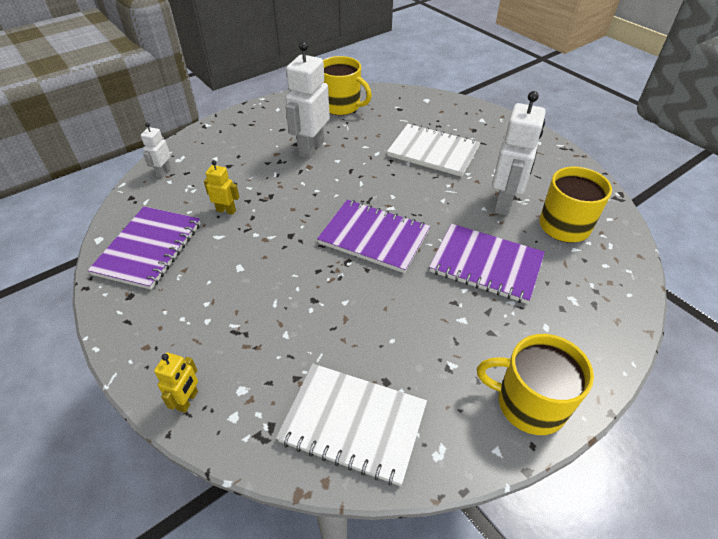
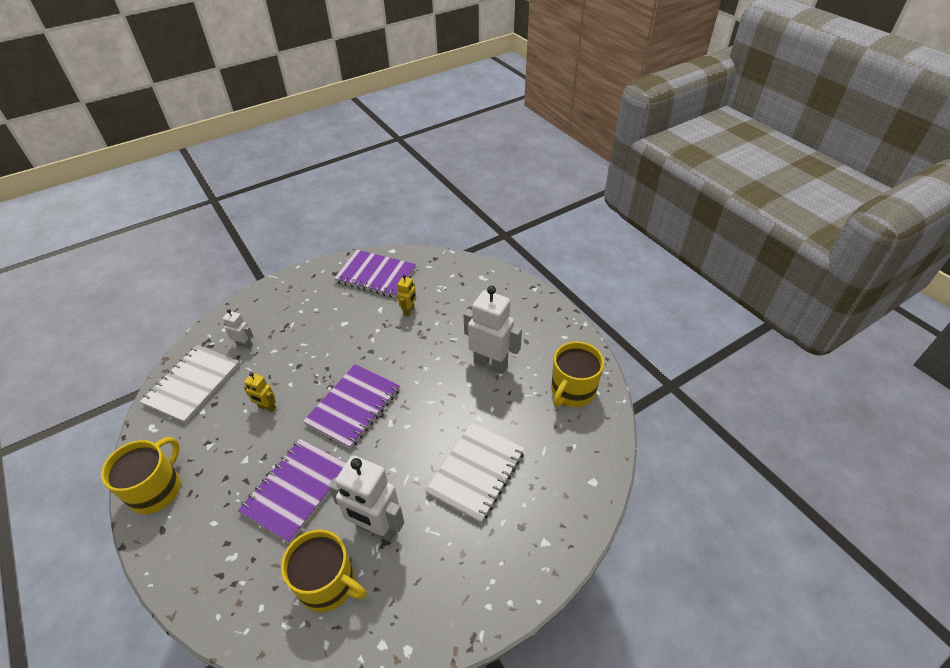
camera: 95 degrees right, 0 degrees up
white robot [141,123,171,178] -> white robot moved to [222,309,253,349]
yellow robot [154,353,198,413] -> yellow robot moved to [244,372,276,412]

